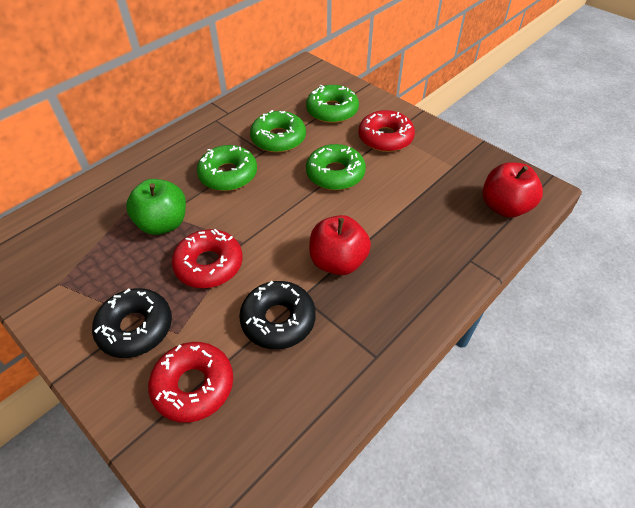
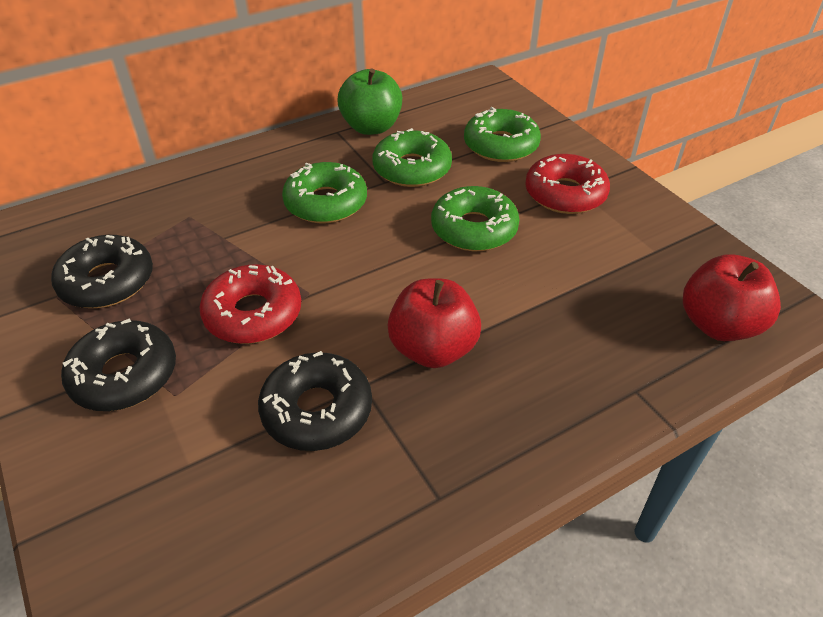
camera: 15 degrees right, 5 degrees down
green apple [126,179,186,235] -> green apple moved to [337,68,402,135]
red donut [148,342,233,423] -> none
none -> black donut [51,235,153,308]

